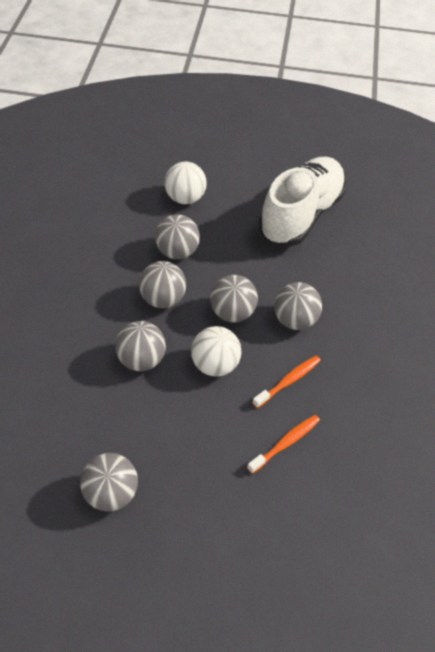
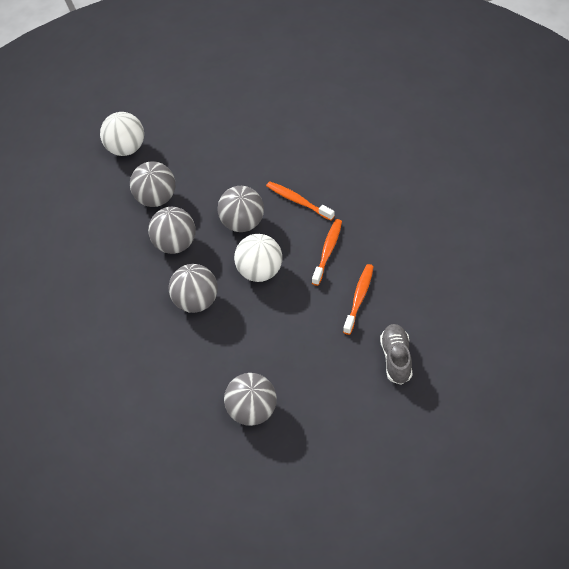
camera: 25 degrees left, 0 degrees up
white shoe [259,157,346,247] -> none
grey ball [274,282,322,330] -> orange toothbrush [266,181,335,221]
none -> grey shoe [380,324,412,385]

